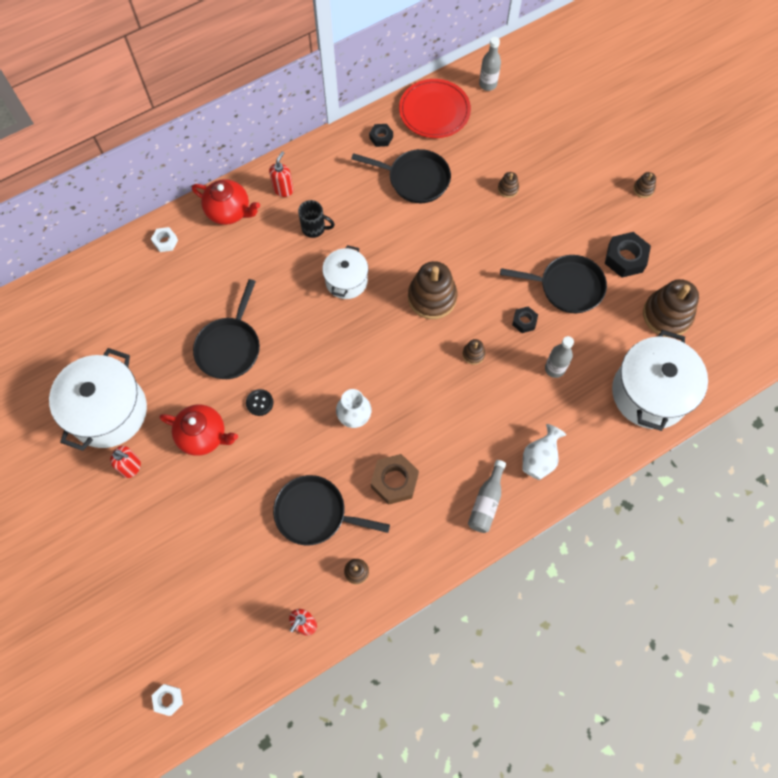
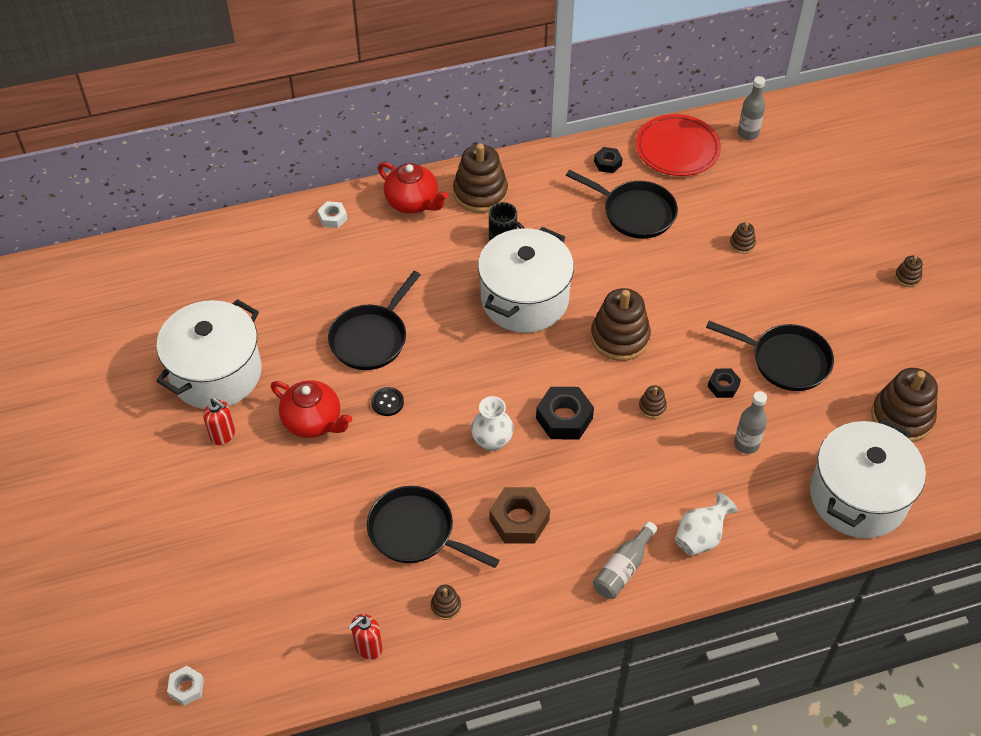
camera: 15 degrees right, 15 degrees down
red soap dispenser [269,151,293,197] -> brown stacking toy [453,143,508,213]
white pot [322,245,368,299] -> white pot [478,227,574,333], size x1.75
black nut [605,232,651,278] -> black nut moved to [536,387,594,439]

